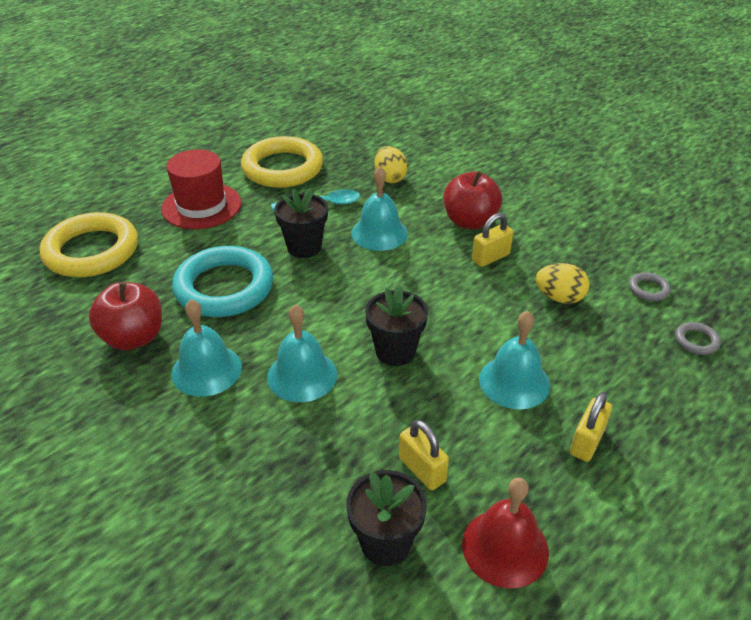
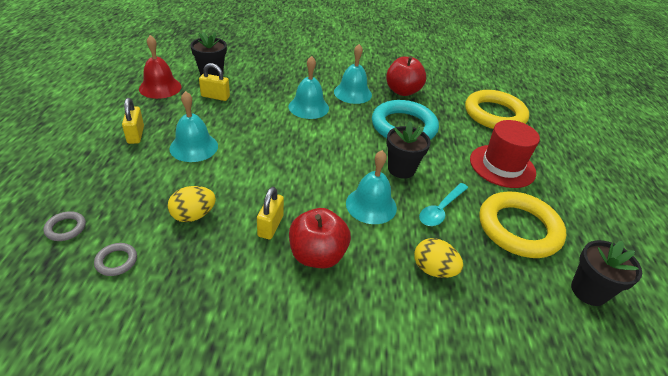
camera: 135 degrees right, 0 degrees up
black flower pot [365,285,428,366] -> black flower pot moved to [571,240,642,306]

